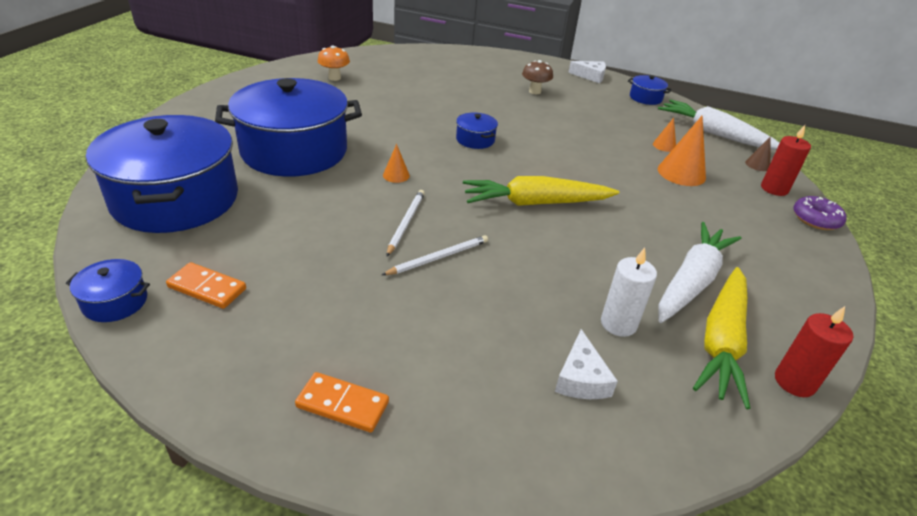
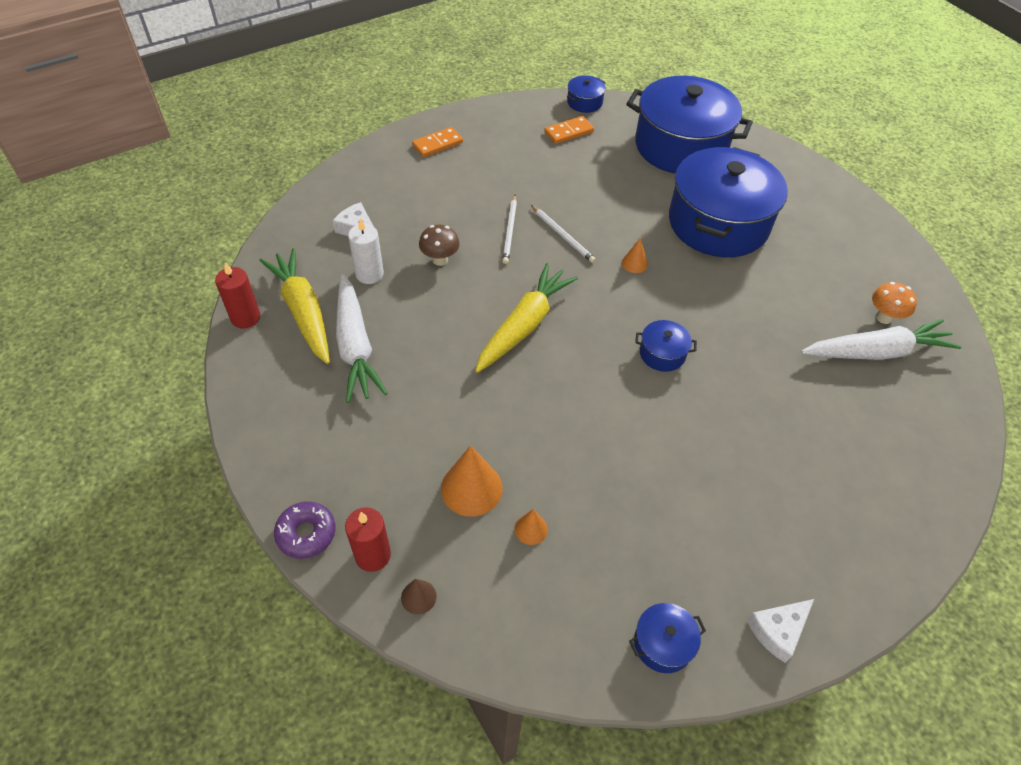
camera: 130 degrees right, 15 degrees up
brown mushroom [522,60,553,94] -> brown mushroom moved to [419,225,460,266]
white carrot [658,99,780,150] -> white carrot moved to [801,319,961,360]

